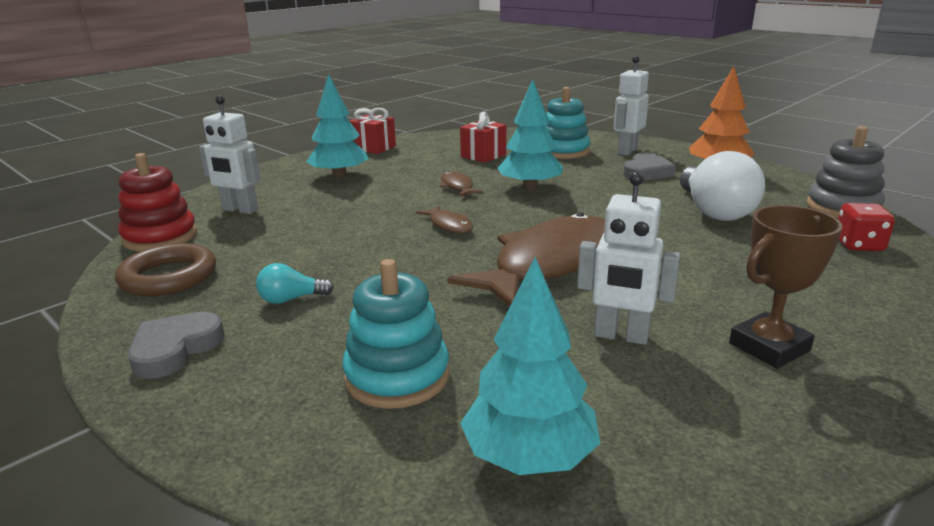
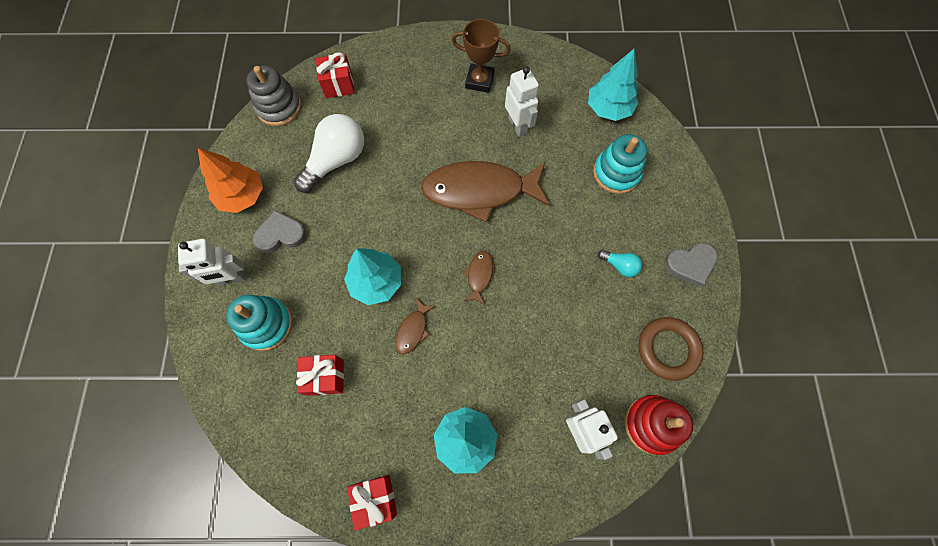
camera: 135 degrees left, 45 degrees up
red dice [838,203,895,251] -> red gift [316,52,355,98]

